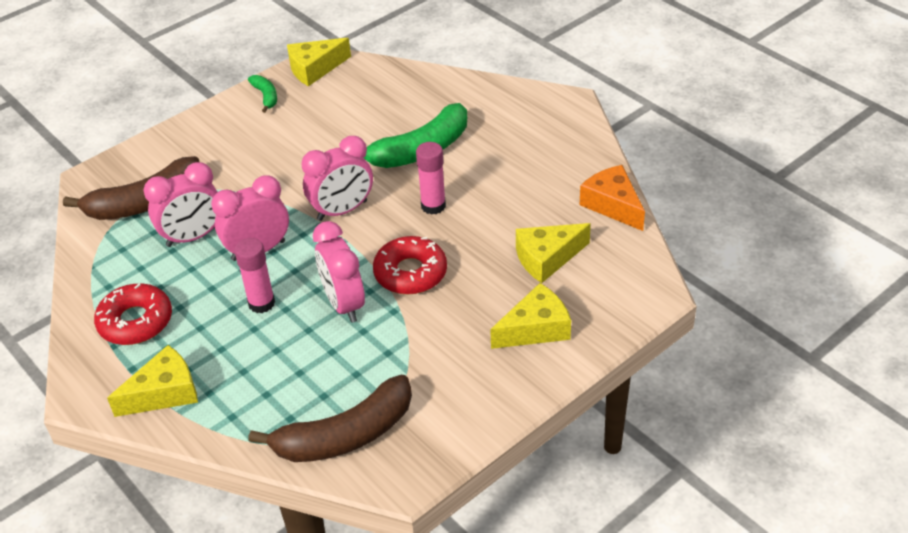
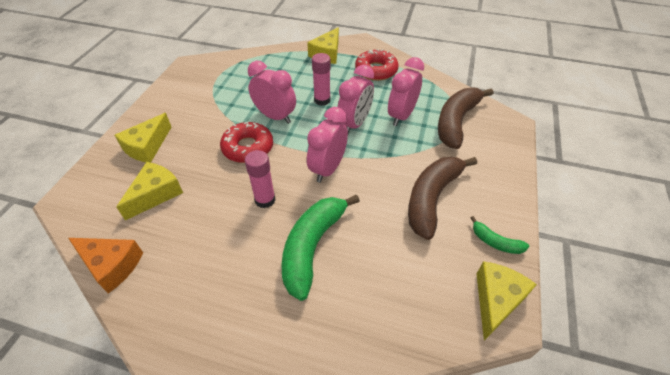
camera: 145 degrees right, 5 degrees up
brown banana [248,375,412,462] -> brown banana moved to [408,157,477,240]

